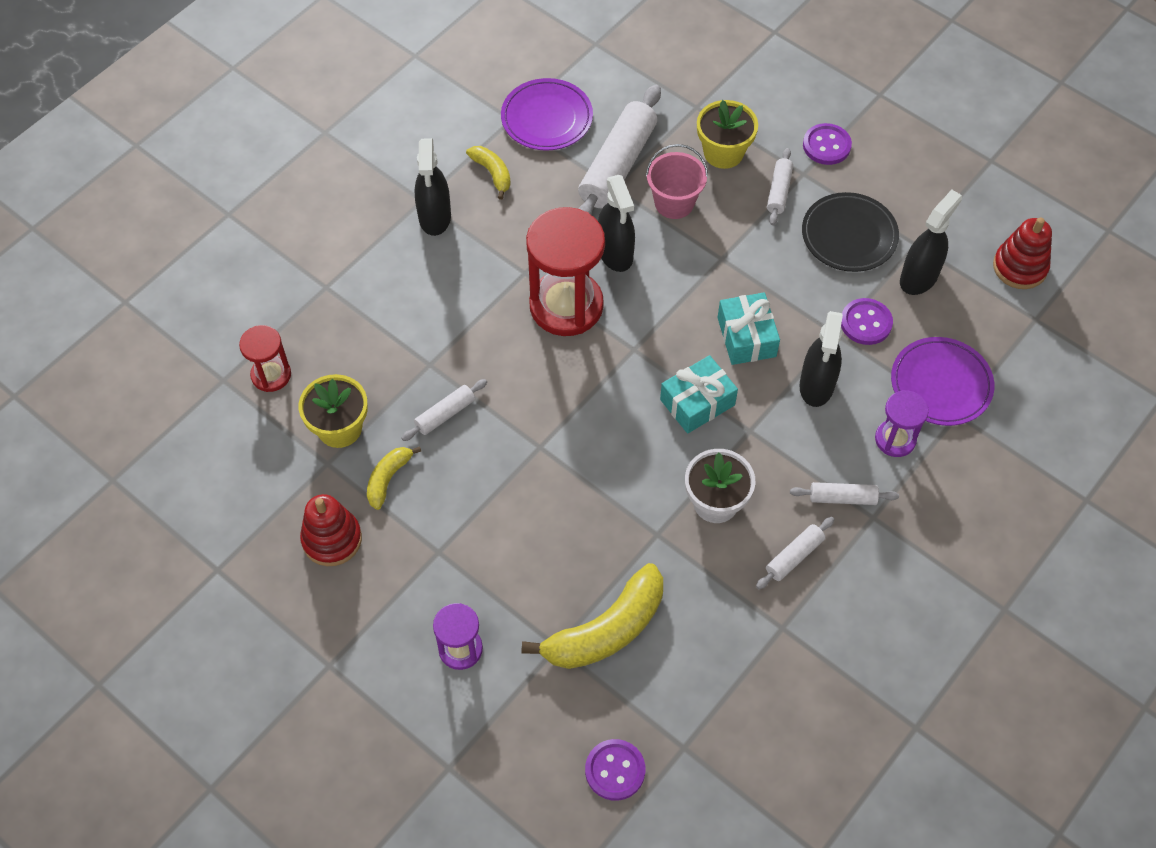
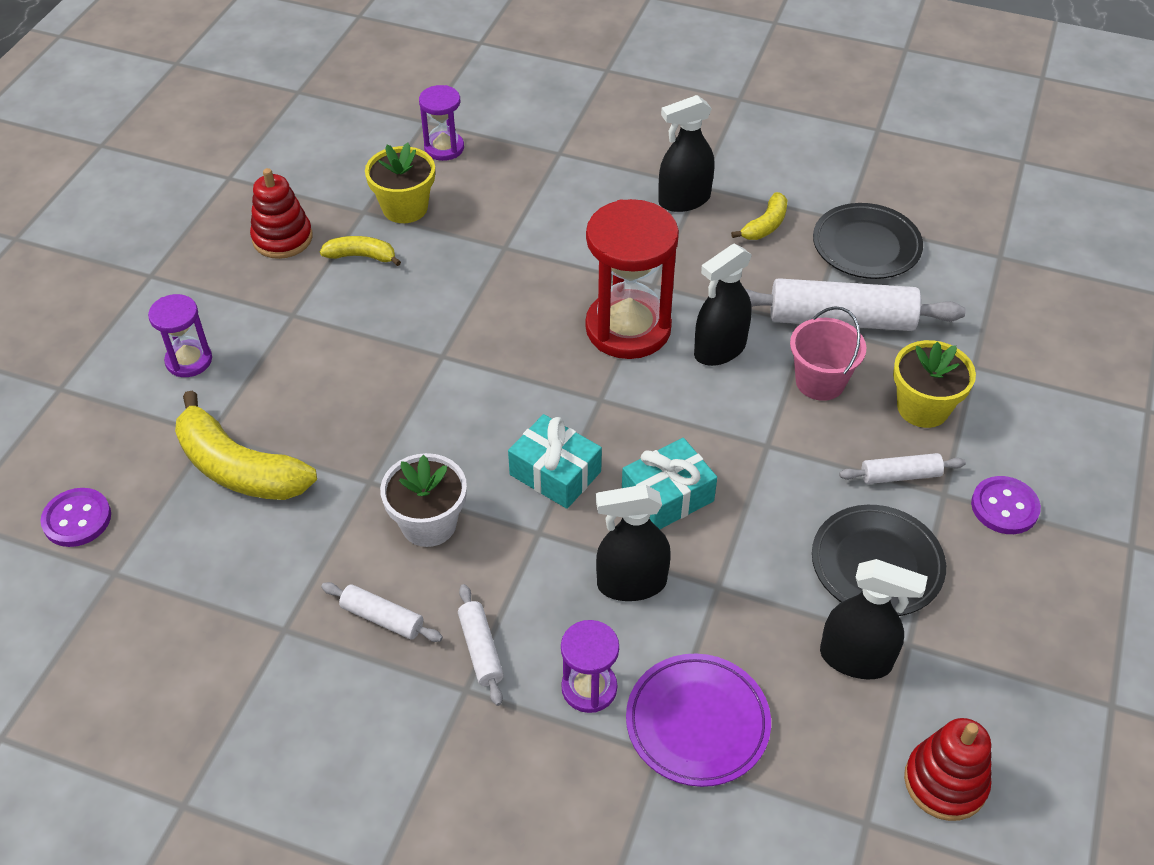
camera: 70 degrees right, 10 degrees down
red hourglass [239,325,291,392] -> purple hourglass [419,85,464,161]
white rolling pin [401,379,487,441] -> none
purple plate [501,78,593,151] -> black plate [813,203,923,279]
purple button [841,298,893,345] -> none

